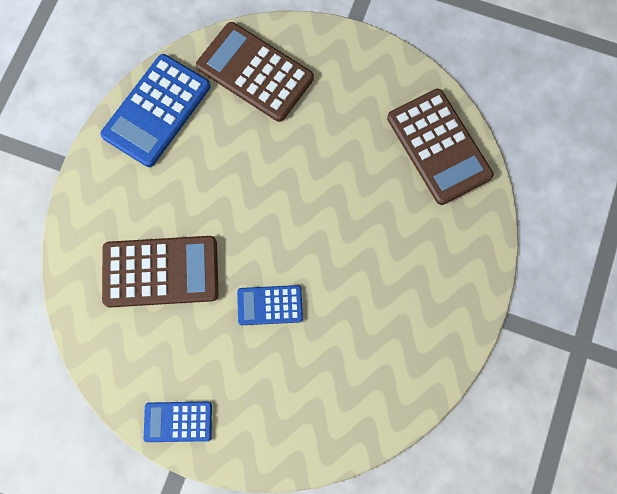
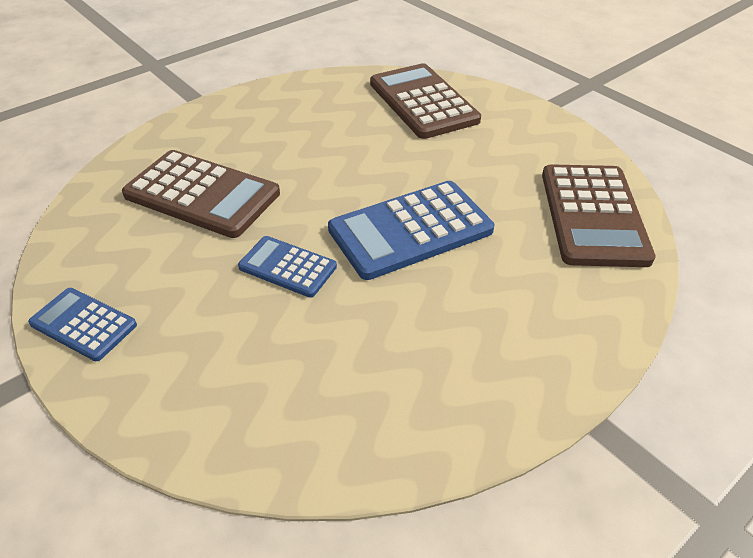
camera: 30 degrees right, 30 degrees down
blue calculator [101,54,210,167] -> blue calculator moved to [328,181,494,280]

